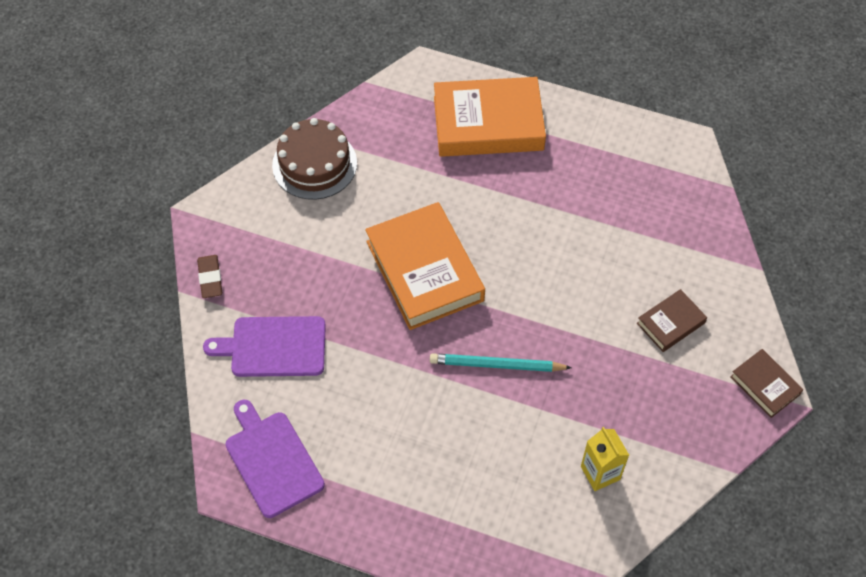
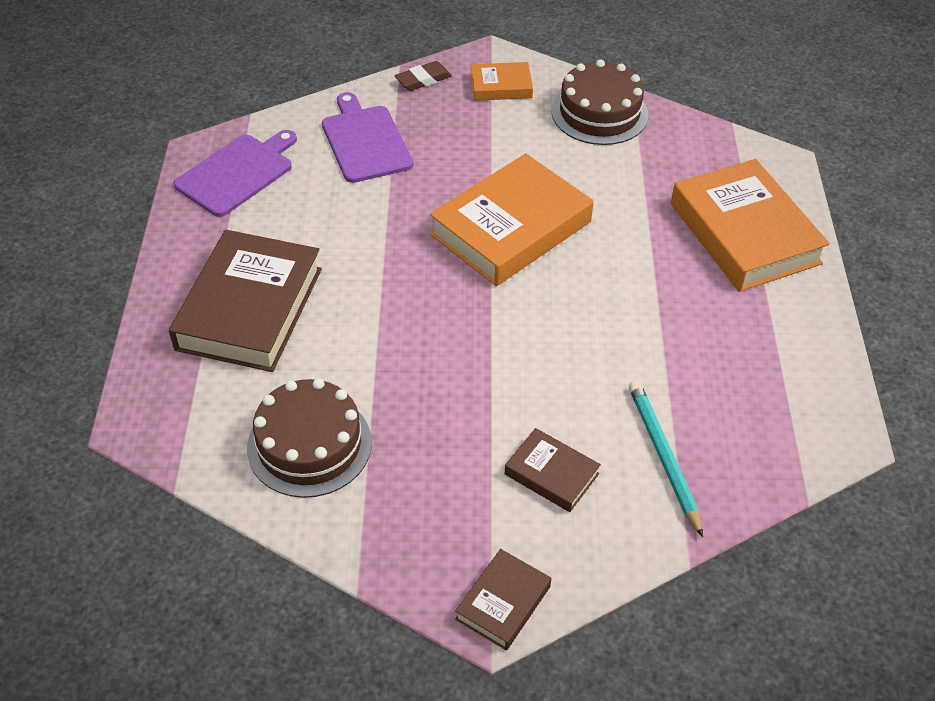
camera: 70 degrees right, 10 degrees down
turquoise pencil [430,353,572,372] -> turquoise pencil moved to [629,381,703,537]
yellow carton [581,427,629,491] -> brown cake [247,378,372,498]
none -> brown book [169,230,322,372]
none -> orange book [470,62,533,101]

